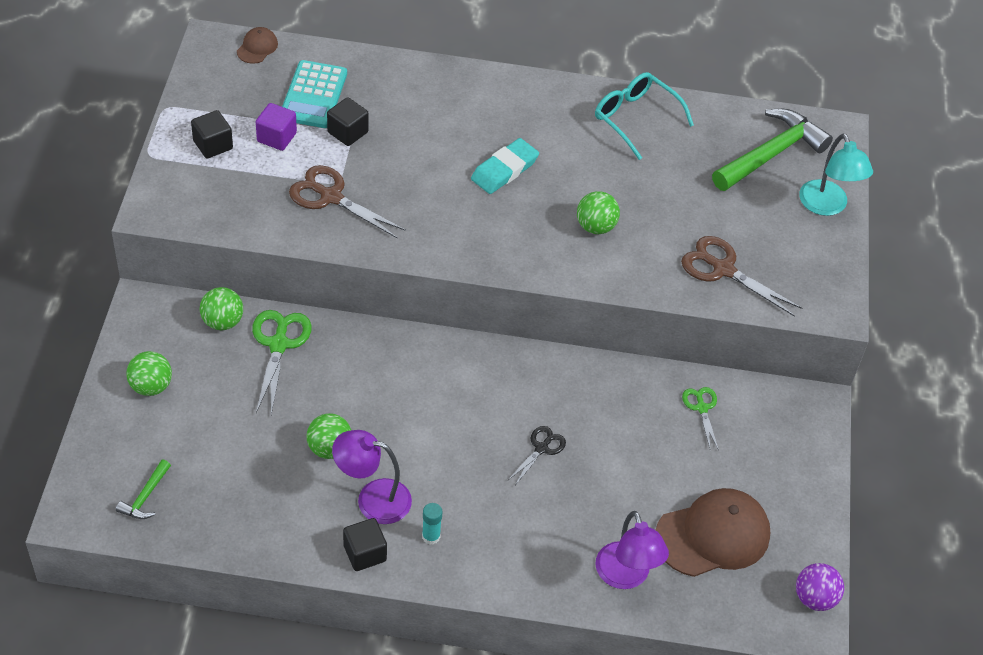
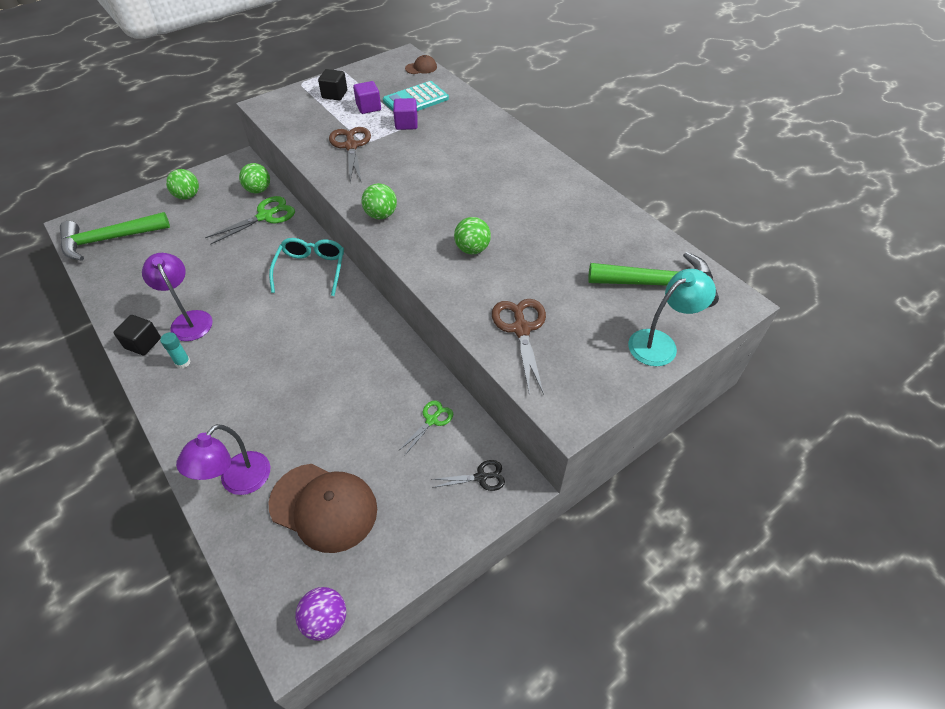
camera: 50 degrees right, 0 degrees up
green hammer [116,460,171,519] -> green hammer [60,212,170,261], size x2.14
green ball [306,413,351,459] -> green ball moved to [361,183,397,219]
black cube [327,97,369,146] -> purple cube [393,98,418,130]
turquoise eraser [471,138,539,194] -> none
black scissors [507,426,566,485] -> black scissors moved to [431,460,505,491]
turquoise glasses [595,72,694,160] -> turquoise glasses moved to [269,238,344,296]
turquoise lamp [799,134,873,216] -> turquoise lamp turned 150 degrees counterclockwise [628,269,716,366]

